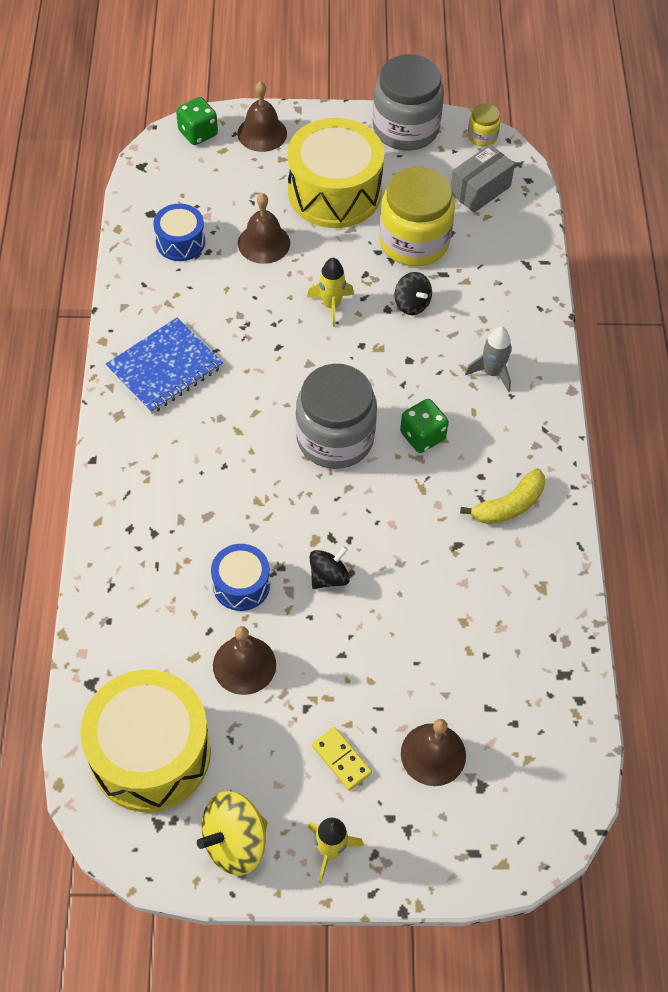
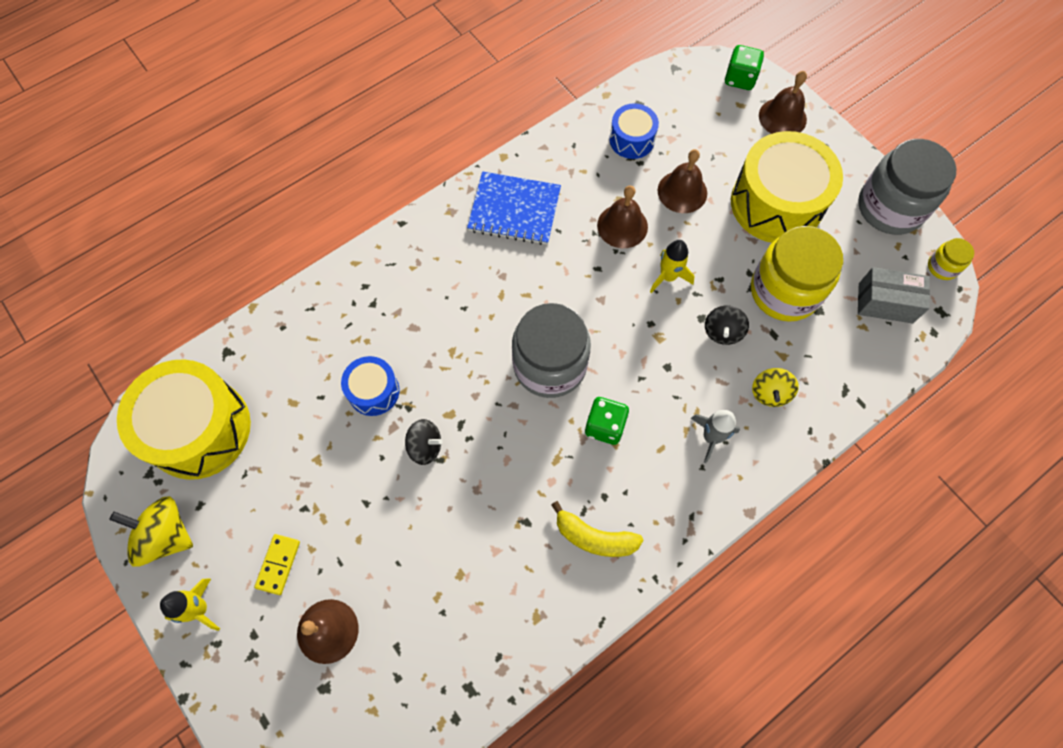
camera: 55 degrees right, 10 degrees up
brown bell [213,626,276,695] -> brown bell moved to [597,185,648,248]
none -> yellow spinning top [752,368,799,407]

